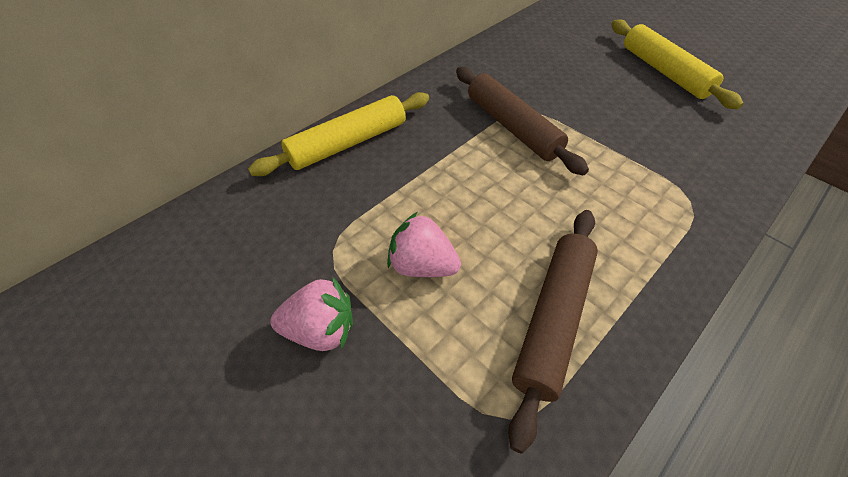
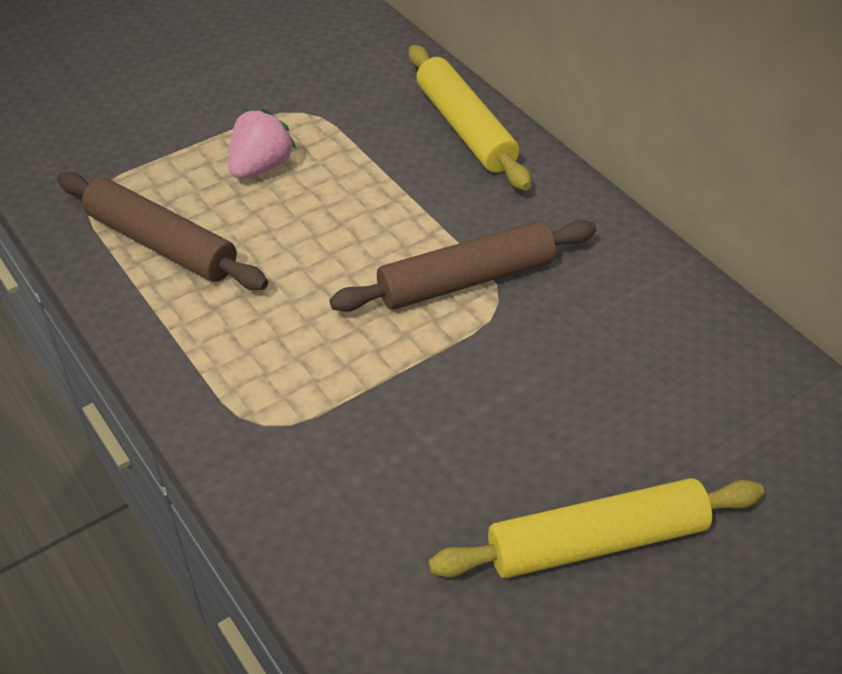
camera: 100 degrees right, 5 degrees down
pink strawberry [270,277,353,351] -> none

